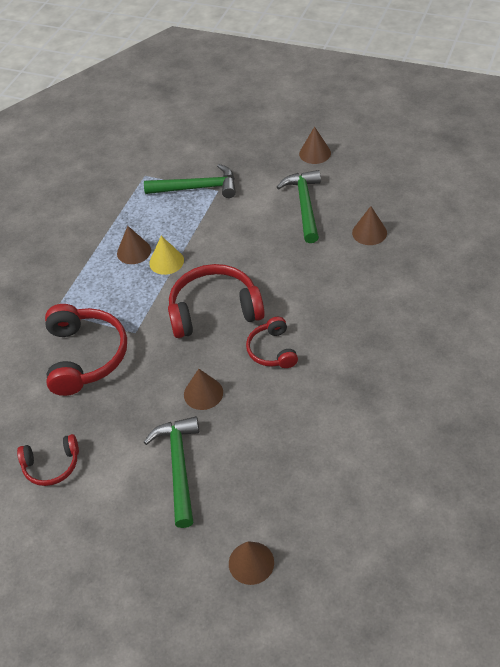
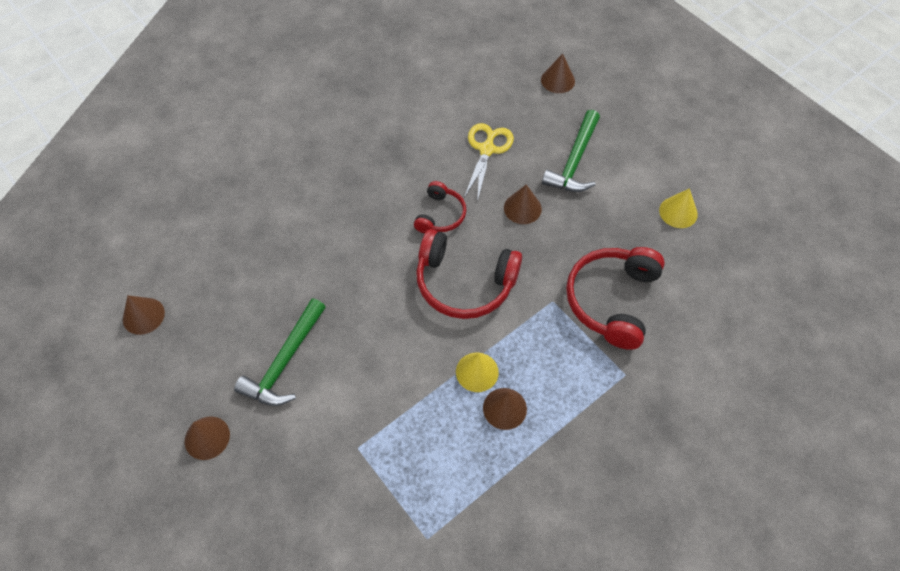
camera: 155 degrees left, 10 degrees up
red headphones [17,434,79,486] -> yellow cone [659,188,698,228]
green hammer [144,164,236,198] -> none
brown cone [352,206,387,245] -> brown cone moved to [123,295,165,335]
none -> yellow scissors [464,123,514,202]

